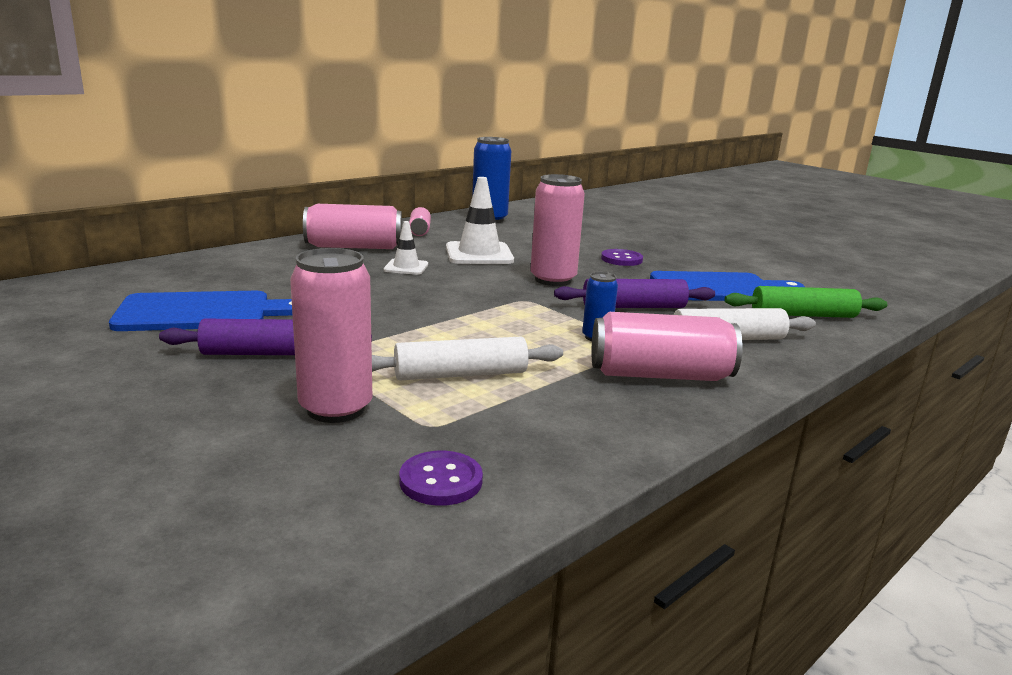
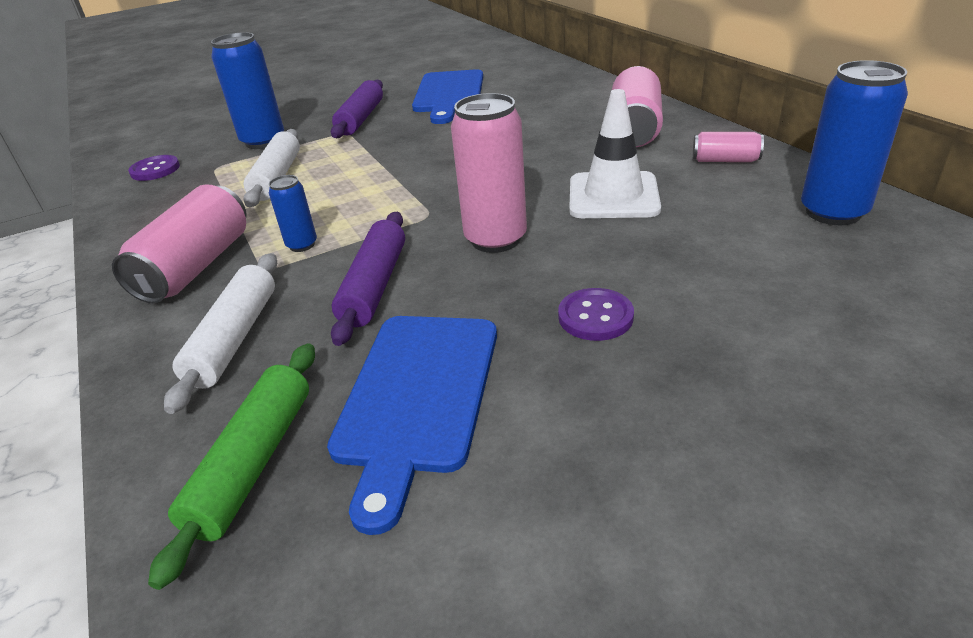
camera: 110 degrees right, 15 degrees up
pink can [290,248,372,423] -> blue can [211,32,284,149]
white traffic cone [384,221,428,275] -> none

